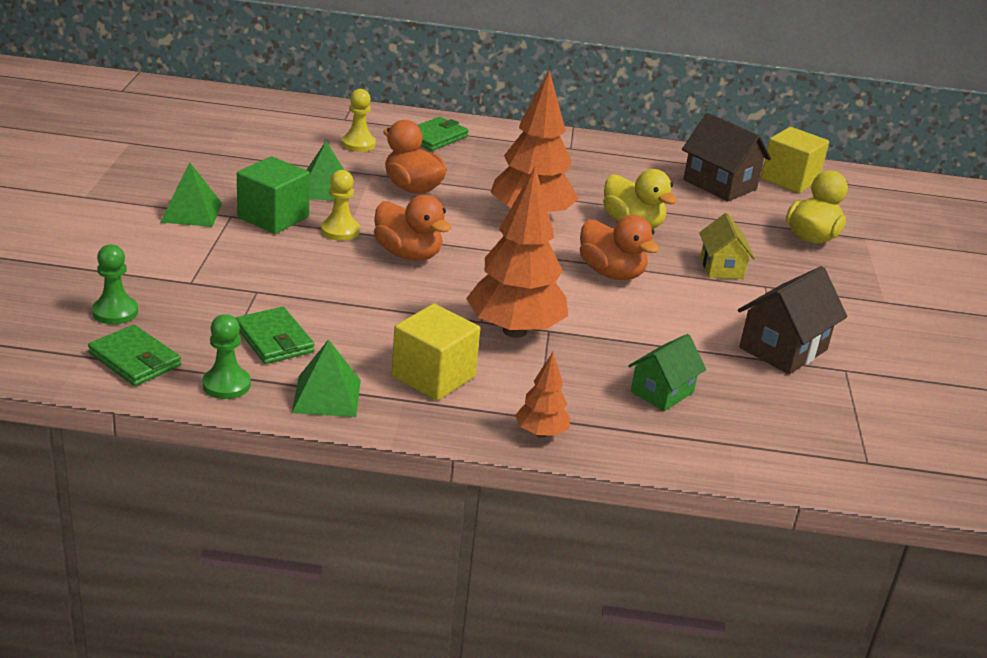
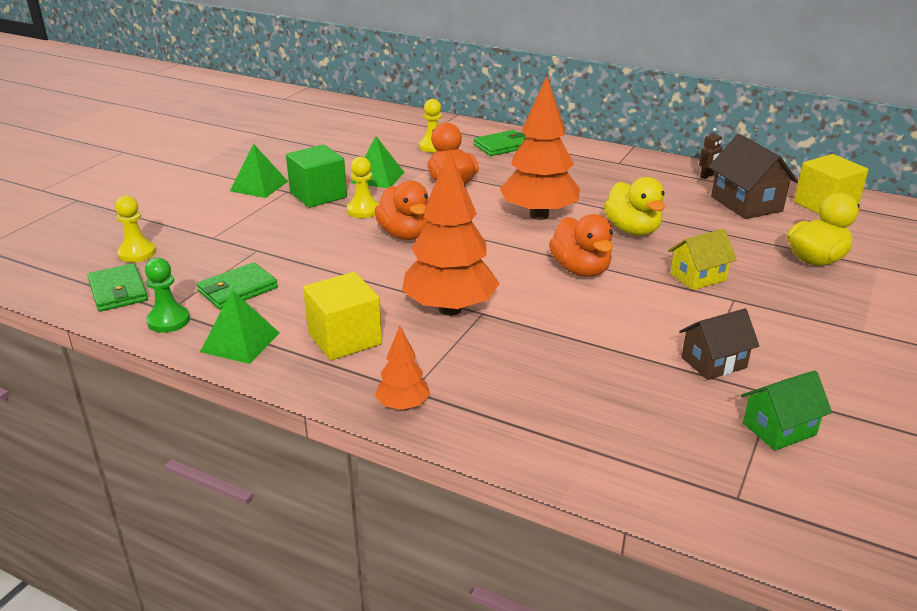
camera: 25 degrees right, 0 degrees up
green pawn [92,244,138,324] -> yellow pawn [115,196,156,262]
green wallet [235,307,315,364] -> green wallet turned 60 degrees clockwise [197,262,278,310]
green house [628,334,706,411] -> green house moved to [741,370,832,451]
yellow house [699,213,755,279] -> yellow house turned 45 degrees clockwise [668,229,737,290]
brown house [738,266,847,374] -> brown house [679,309,759,380], size x0.67
none -> brown robot [699,128,722,179]

